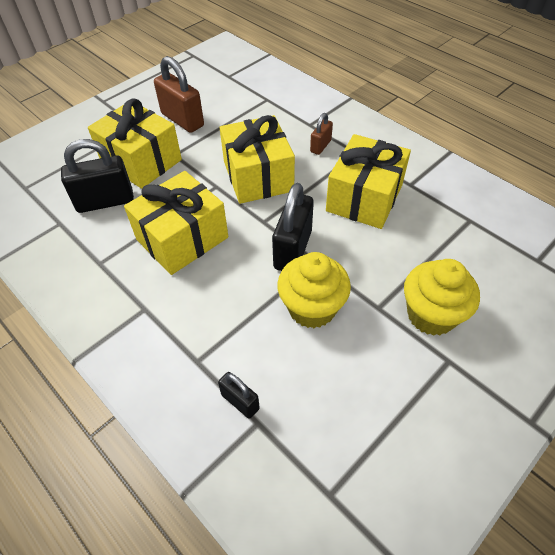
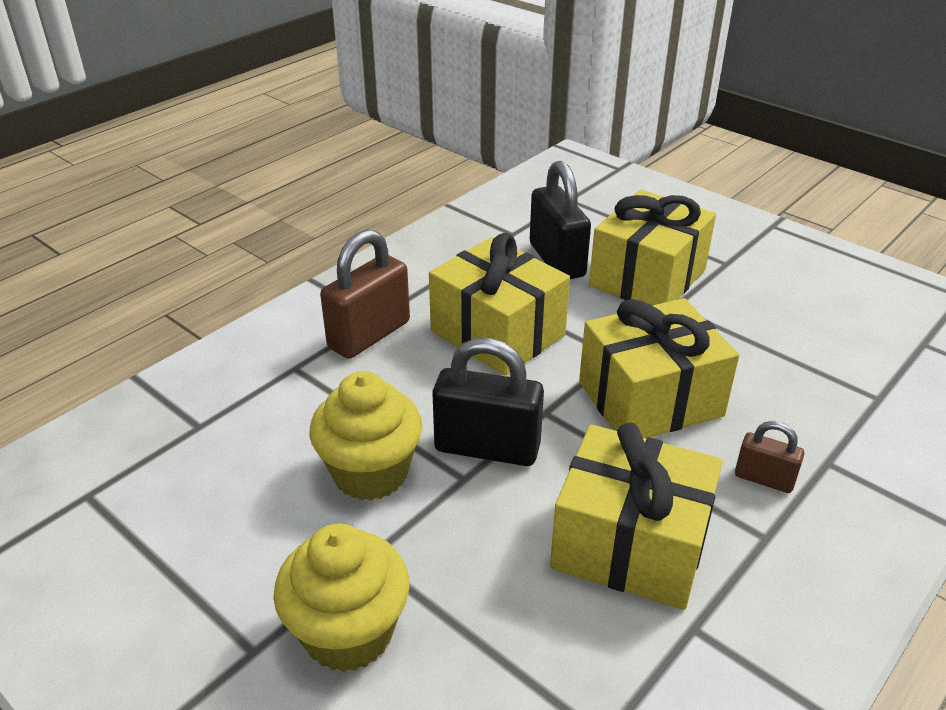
camera: 85 degrees right, 15 degrees down
brown padlock [154,56,204,133] -> brown padlock moved to [320,229,410,359]
black padlock [218,372,260,419] -> none

